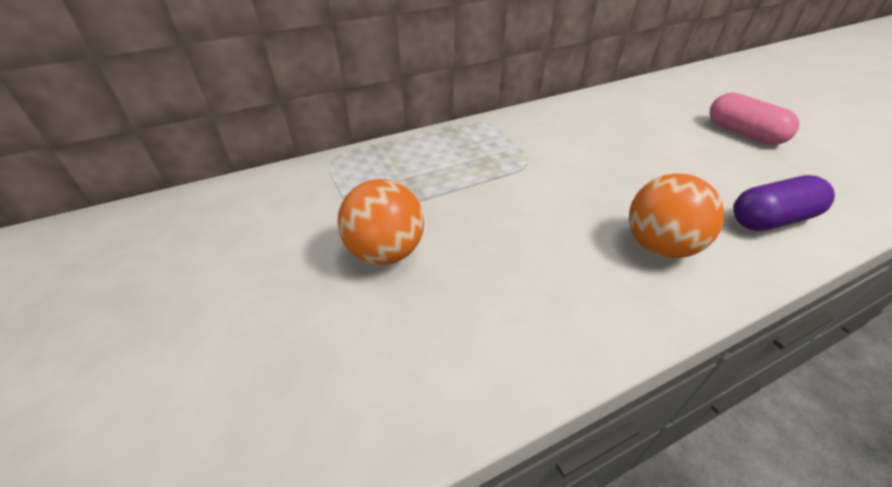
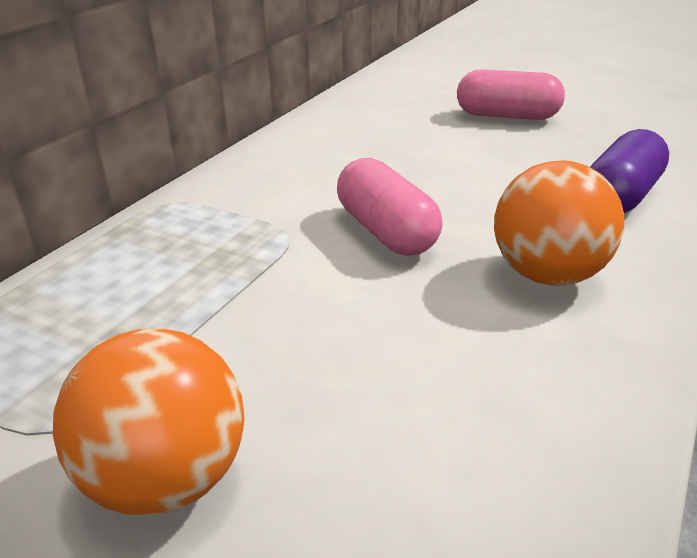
camera: 35 degrees left, 10 degrees down
none -> pink capsule [337,158,443,256]

